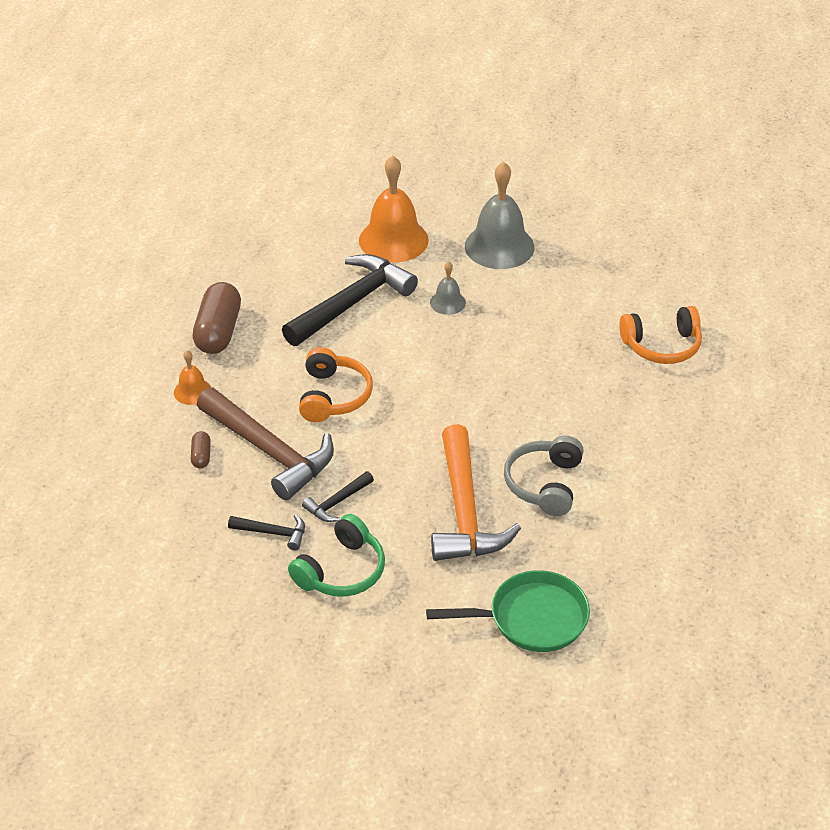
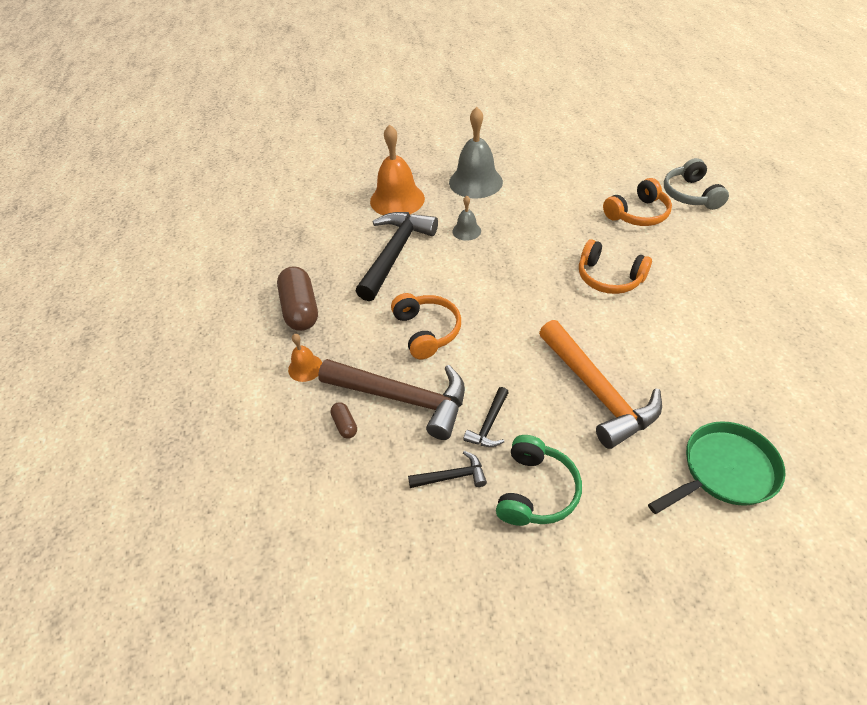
camera: 20 degrees left, 5 degrees up
grey headphones [504,436,584,516] -> grey headphones moved to [664,158,729,210]
none -> orange headphones [579,239,652,294]

